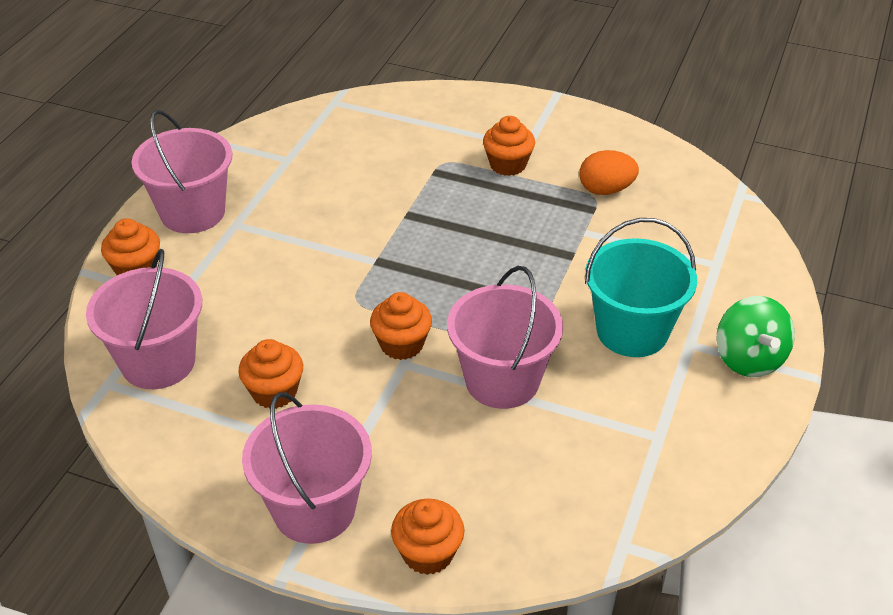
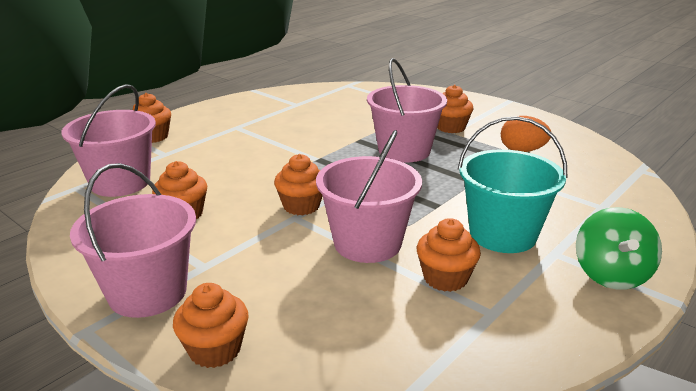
camera: 20 degrees right, 15 degrees down
pink bucket [132,110,232,233] -> pink bucket moved to [367,58,447,162]
none -> orange cupcake [417,218,481,292]

